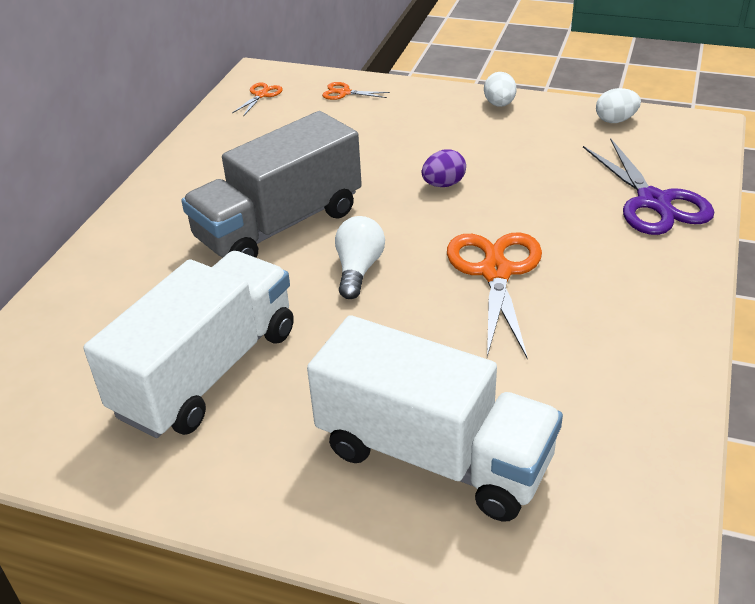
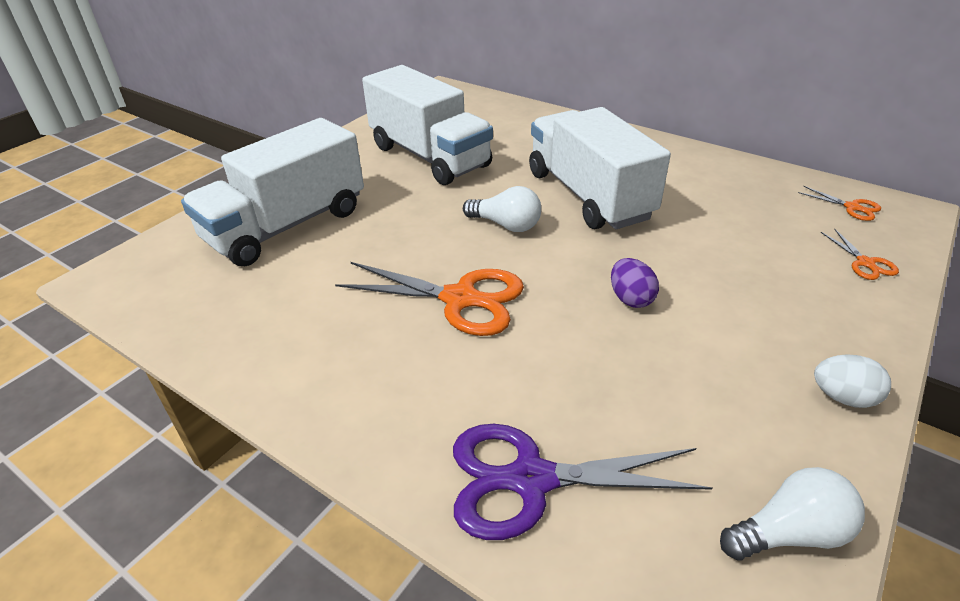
camera: 105 degrees right, 0 degrees up
grey truck [181,111,362,258] -> white truck [529,107,671,229]
orange scissors [322,82,390,100] -> orange scissors turned 135 degrees clockwise [821,228,899,280]
white egg [596,88,641,123] -> white light bulb [720,467,865,560]

